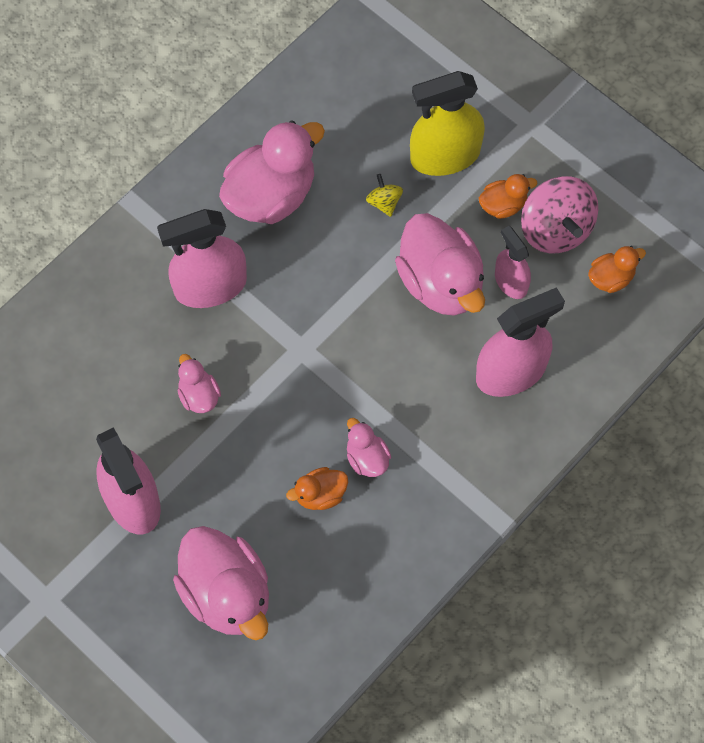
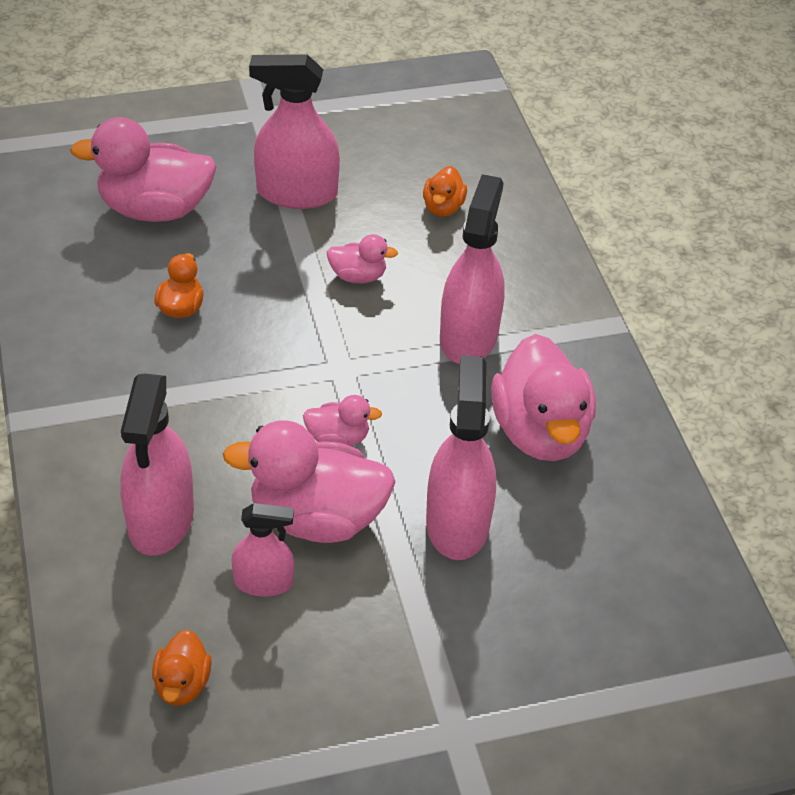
camera: 120 degrees right, 20 degrees down
pink duck [347,418,391,477] -> pink duck moved to [303,395,382,446]
yellow spinning top [366,174,403,217] -> pink spray bottle [426,355,496,560]
yellow spray bottle [410,71,485,176] -> none
orange duck [479,174,537,219] -> orange duck moved to [423,166,467,217]
pink spinning top [521,176,598,254] -> none

